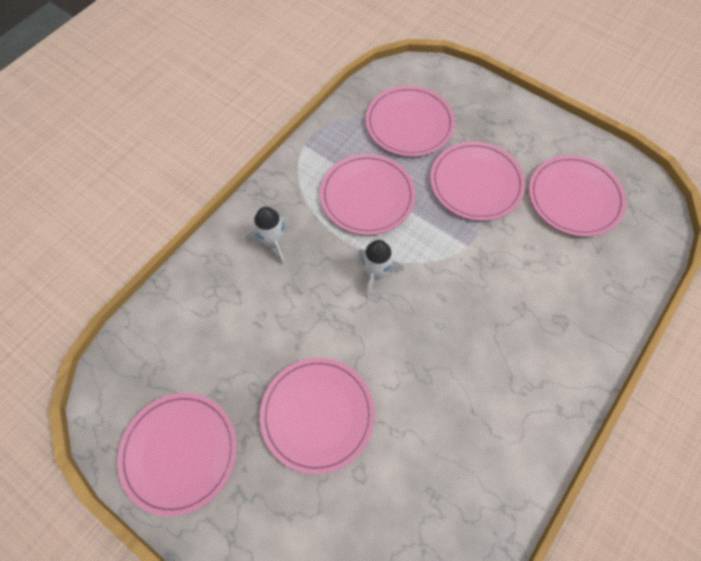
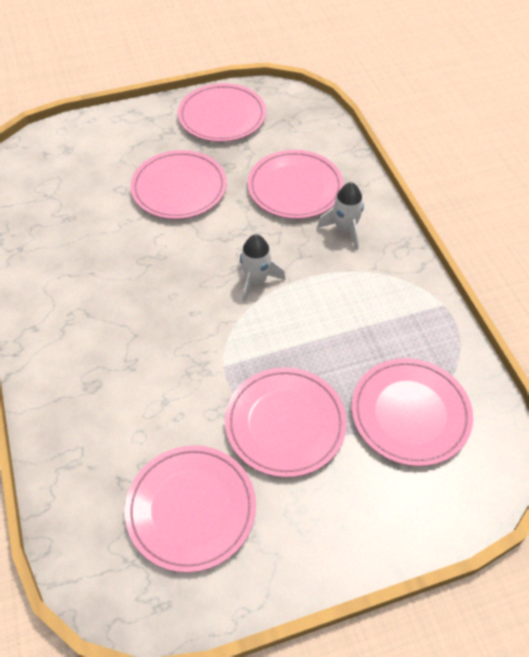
camera: 125 degrees right, 10 degrees down
pink plate [320,154,416,235] -> pink plate moved to [247,150,344,219]

